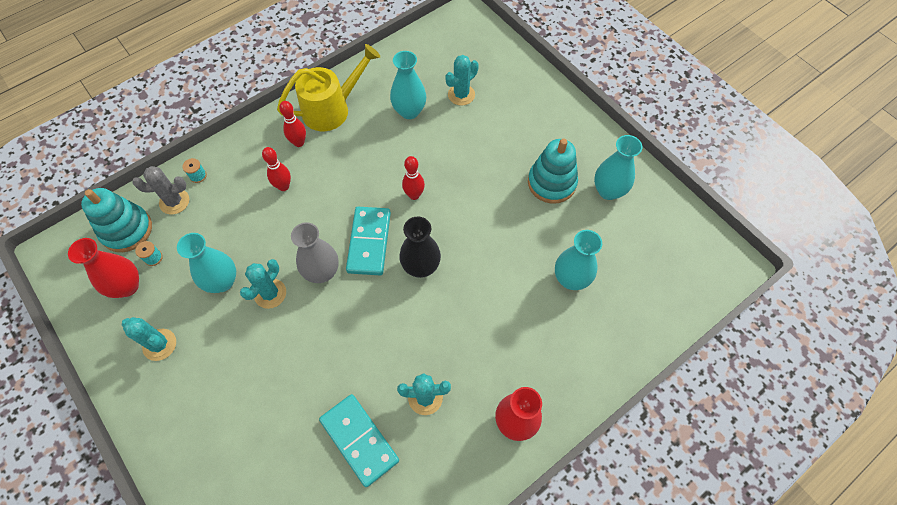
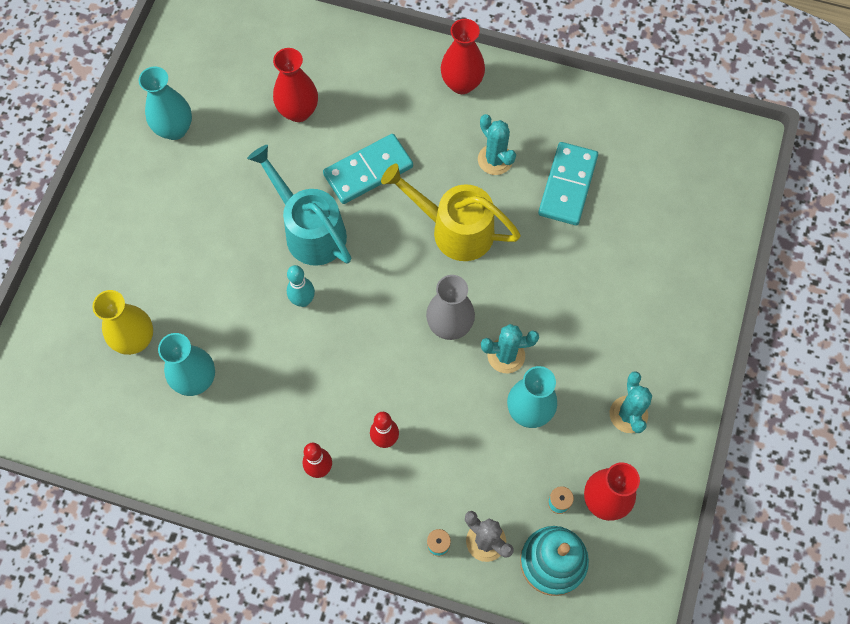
camera: 125 degrees left, 5 degrees up
yellow watering can [277,44,380,131] -> yellow watering can moved to [381,164,521,261]
turquoise domino [346,207,391,275] -> turquoise domino moved to [323,134,413,204]
black vase [399,217,441,278] -> none
red bowling pin [402,156,425,200] -> turquoise bowling pin [287,265,315,307]
turquoise cactus [445,55,479,106] -> yellow vase [92,290,153,355]
turquoise stacking toy [528,139,578,204] -> none
turquoise vase [555,230,602,290] -> red vase [273,48,318,122]
none -> turquoise watering can [247,145,351,266]

